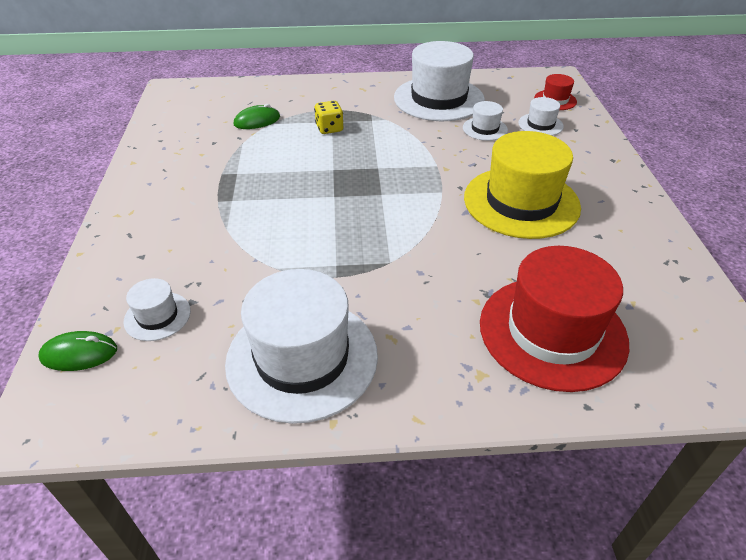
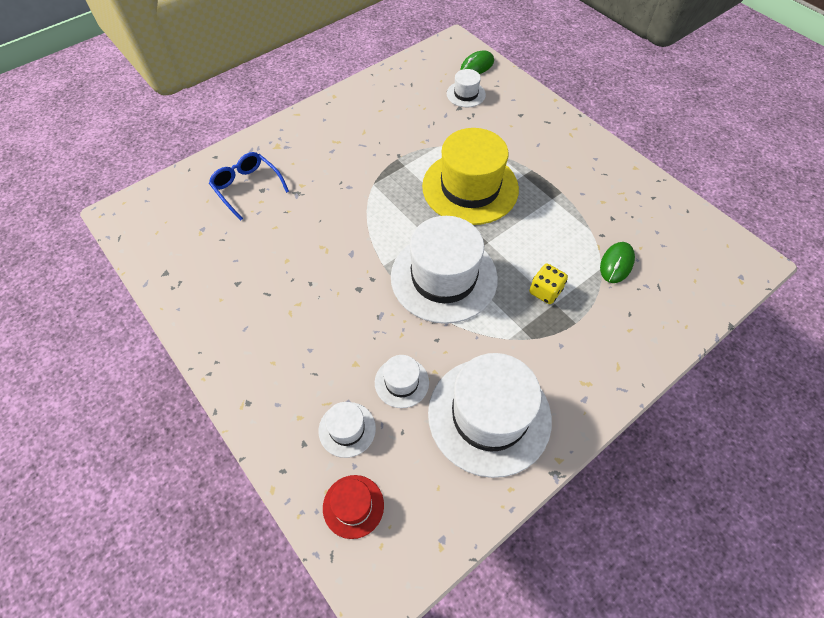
camera: 145 degrees right, 15 degrees up
white hat [225,269,378,424] -> white hat moved to [391,216,498,324]
yellow hat [464,131,581,239] -> yellow hat moved to [422,128,519,225]
red hat [480,246,629,392] -> blue glasses [209,152,289,221]

